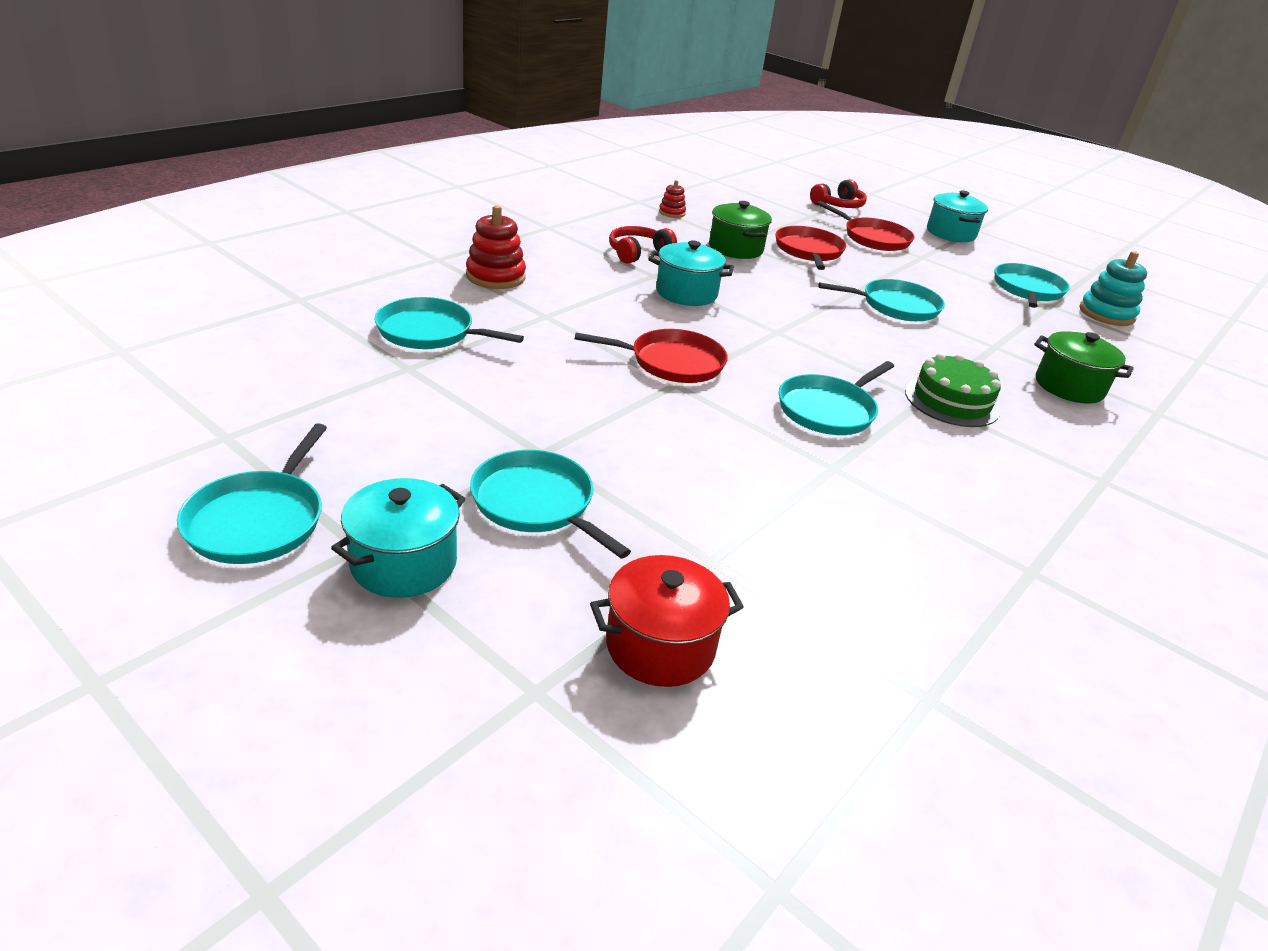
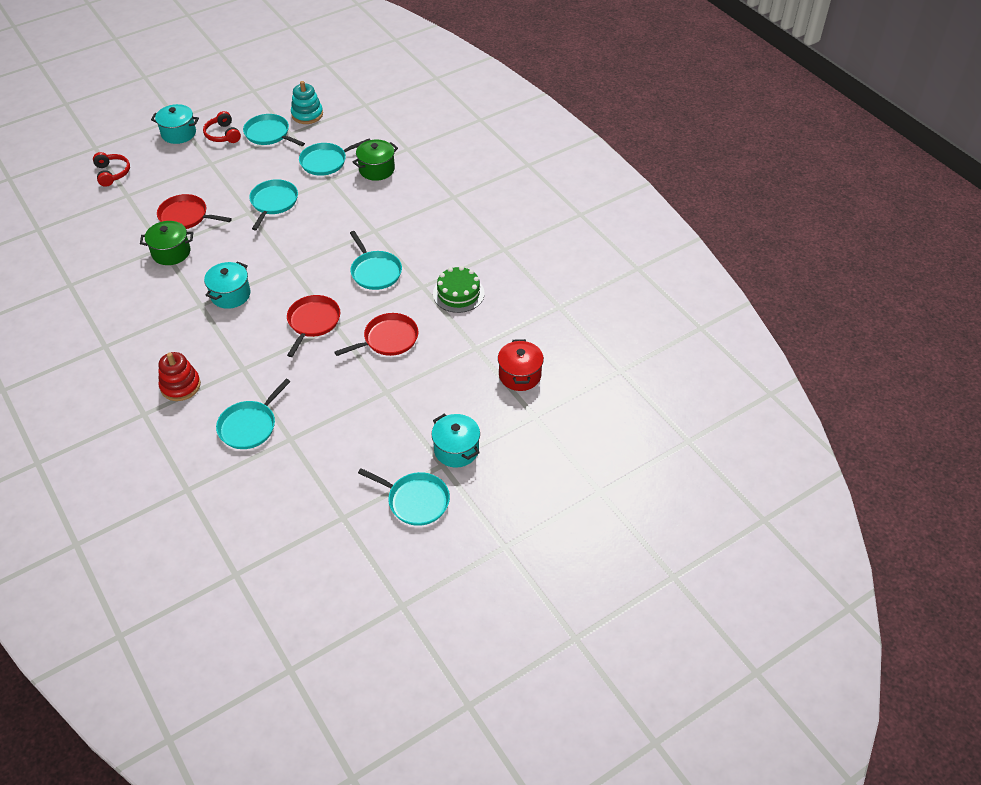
camera: 70 degrees left, 15 degrees up
turquoise pan [470,450,631,559] -> turquoise pan moved to [299,139,370,176]
red headphones [609,226,677,264] -> red headphones moved to [203,111,241,143]
red stacking toy [659,180,686,218] -> none
red pan [817,201,914,251] -> red pan moved to [335,313,418,356]
green cake [905,353,1001,427] -> green cake moved to [433,266,485,313]

